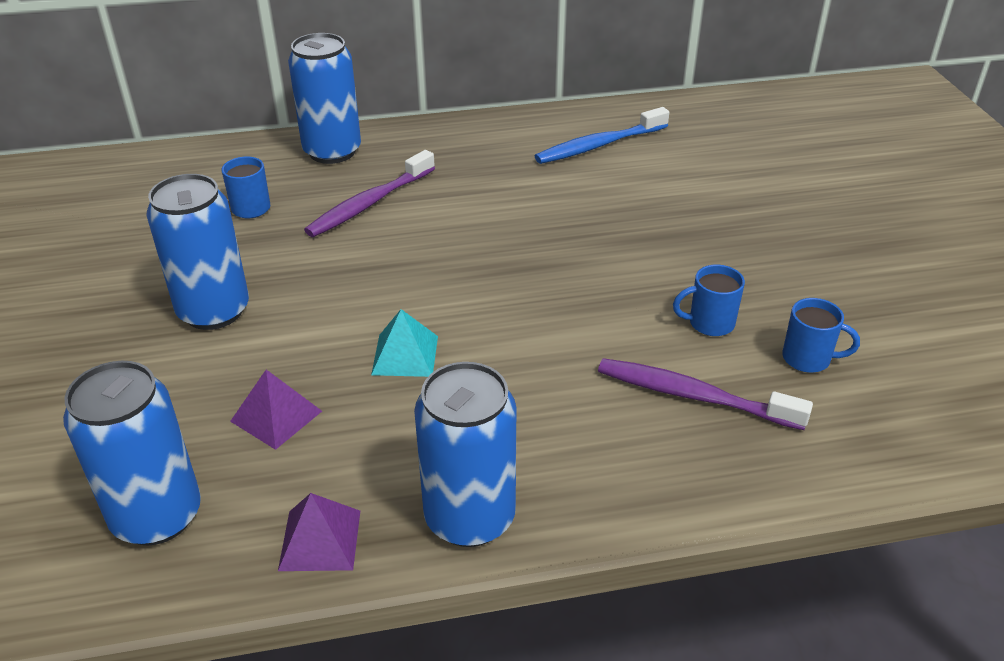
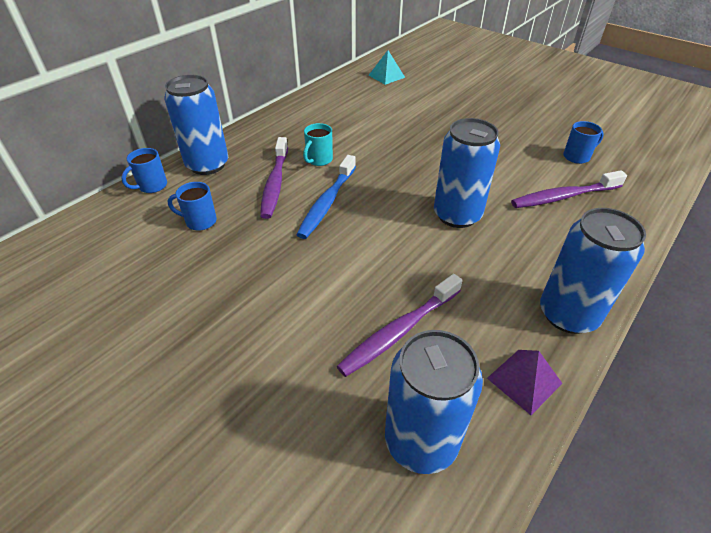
camera: 40 degrees left, 5 degrees up
blue can [146,174,249,330] -> blue can moved to [434,118,500,228]
purple pyramid [230,369,322,450] -> purple toothbrush [337,274,463,377]
turquoise pyramid [371,309,438,377] -> turquoise pyramid moved to [368,50,405,85]
blue toothbrush [535,107,669,164] -> blue toothbrush moved to [296,155,356,239]
blue mug [673,265,745,336] -> blue mug moved to [121,148,167,193]
none -> turquoise mug [303,123,333,166]

